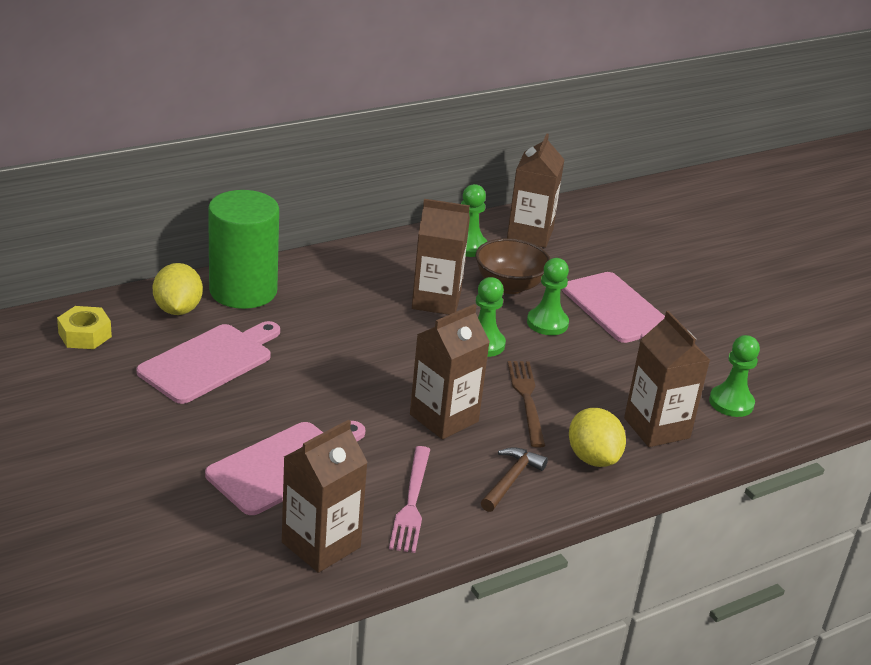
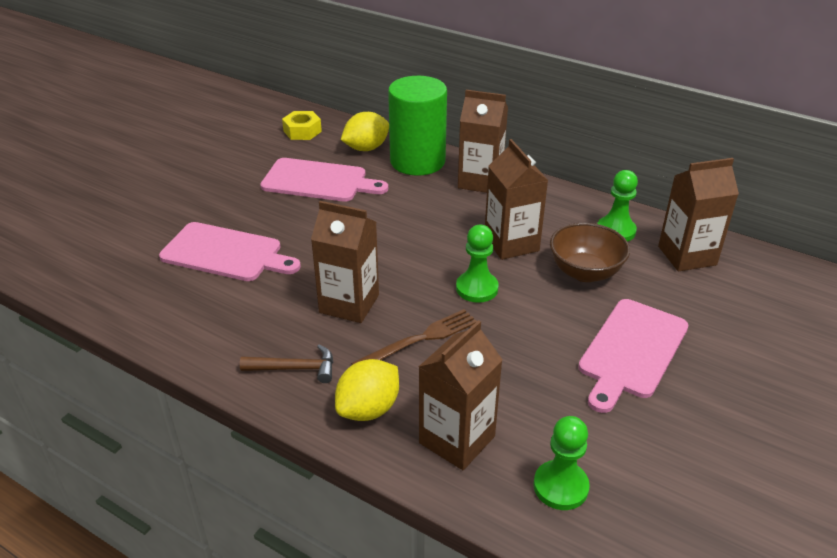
camera: 65 degrees right, 5 degrees up
brown carton [282,420,368,573] -> brown carton moved to [458,90,508,193]
pink fork [389,446,430,553] -> none
green pawn [527,258,569,335] -> none

